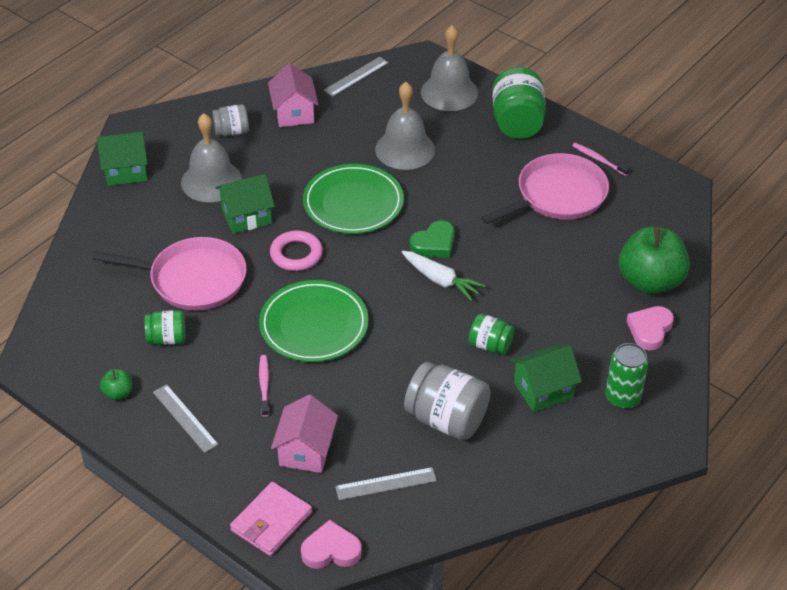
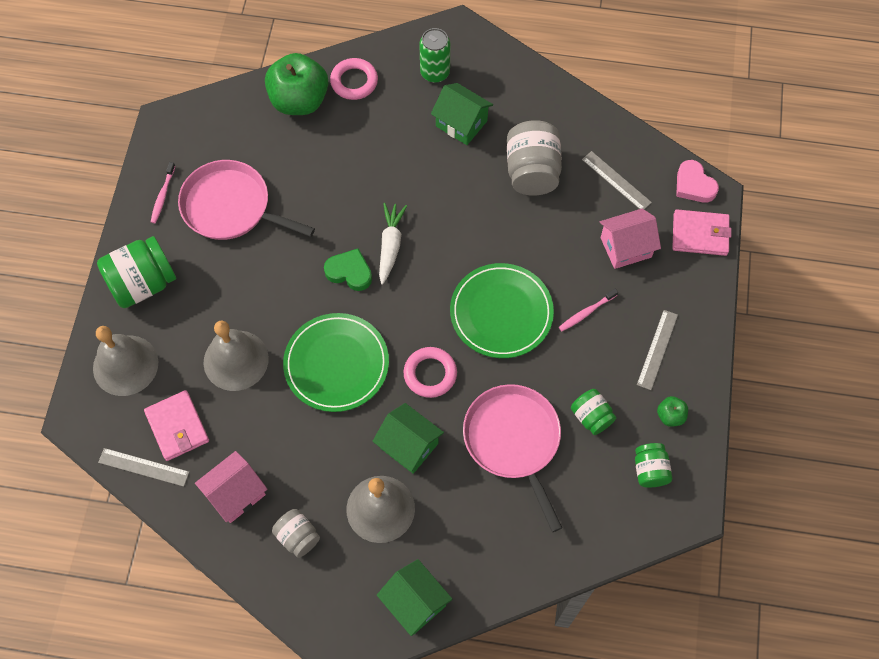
camera: 120 degrees left, 20 degrees up
green jar [468,314,514,354] -> green jar moved to [635,443,672,488]
pink heart [627,306,674,350] -> pink ring [330,58,378,100]
none -> pink wallet [144,390,209,461]

